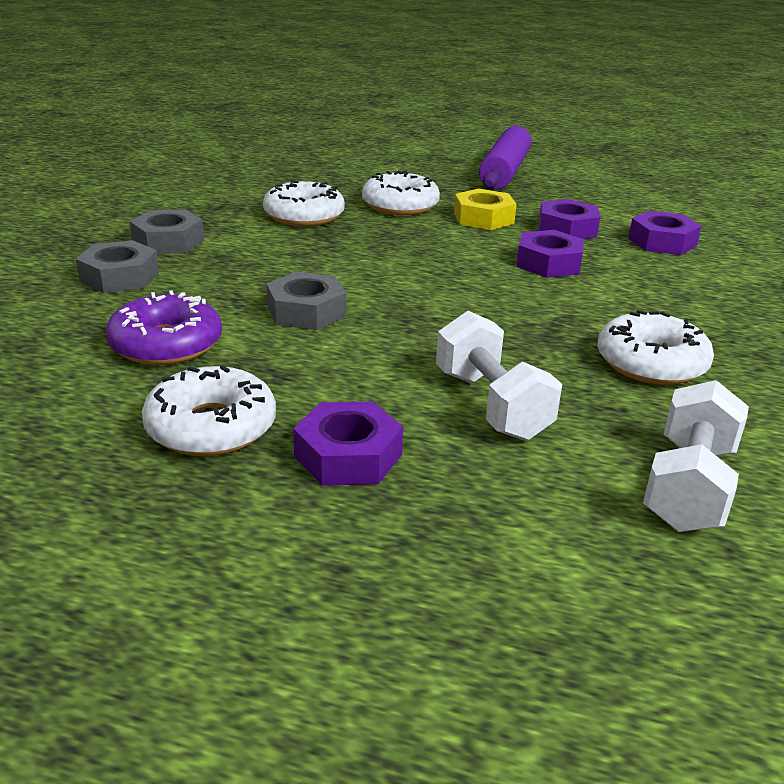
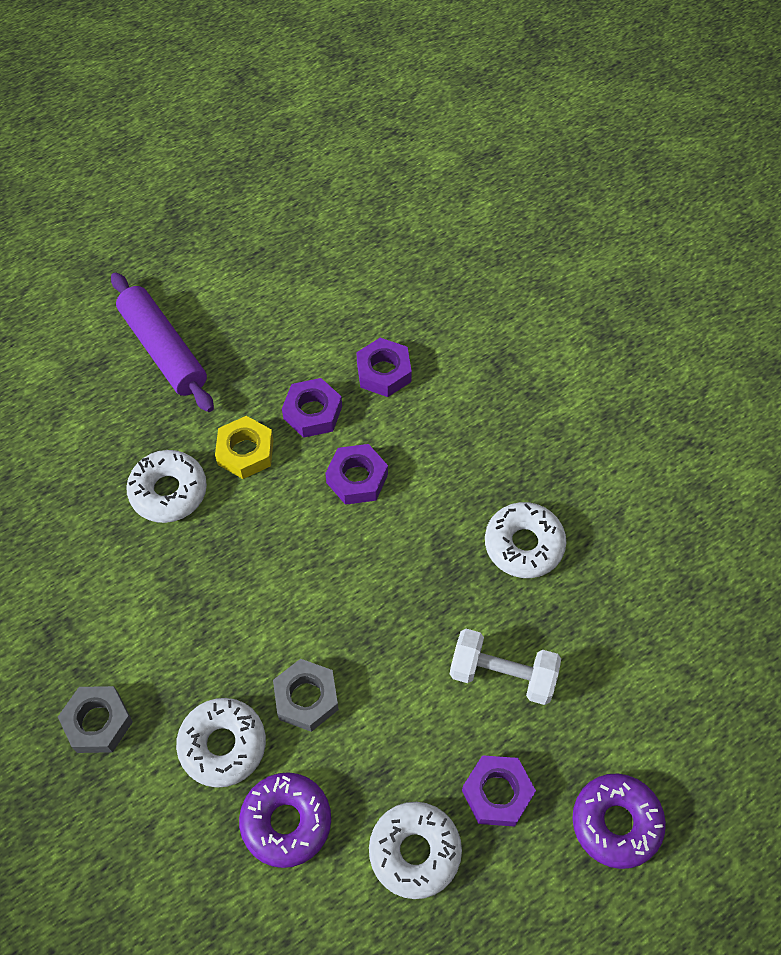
camera: 50 degrees left, 30 degrees up
grey nut [76,240,159,293] -> none
white donut [263,180,345,226] -> white donut moved to [176,698,266,788]
white dumbbell [643,380,749,532] -> none
none -> purple donut [572,773,666,869]

